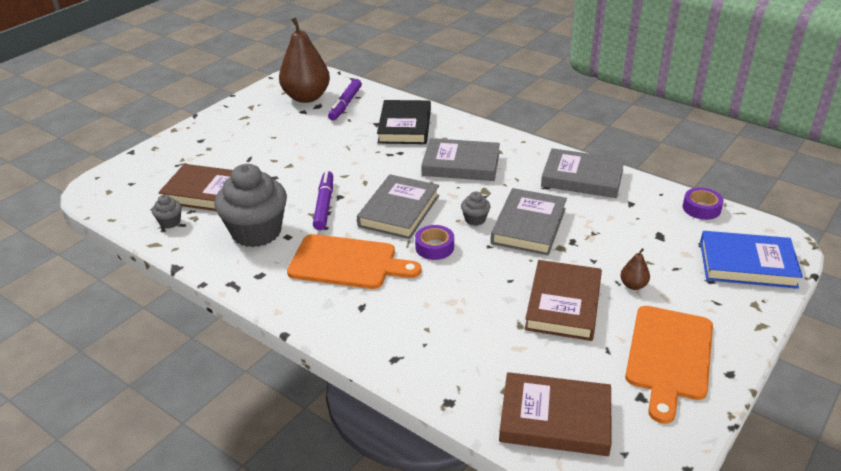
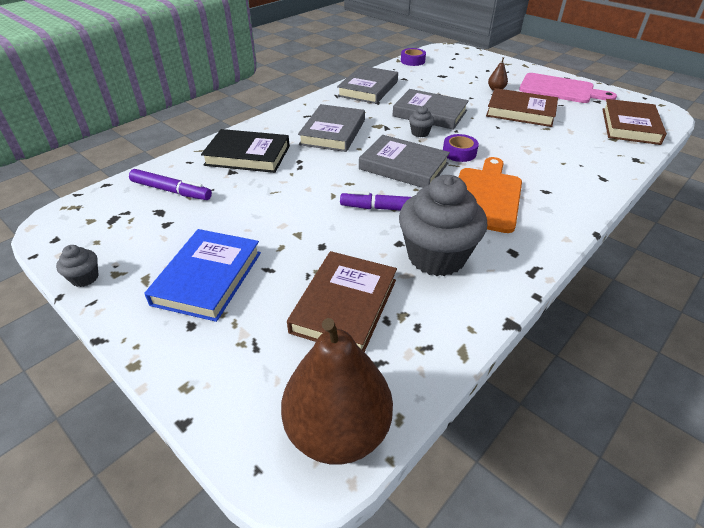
camera: 85 degrees left, 5 degrees up
grey cupcake [152,195,182,229] -> grey cupcake moved to [56,245,99,287]
brown pear [279,17,330,103] -> brown pear moved to [281,318,393,465]
orange cutting board [625,306,713,424] -> pink cutting board [519,73,617,103]
blue book [700,231,803,289] -> blue book moved to [144,229,261,322]

